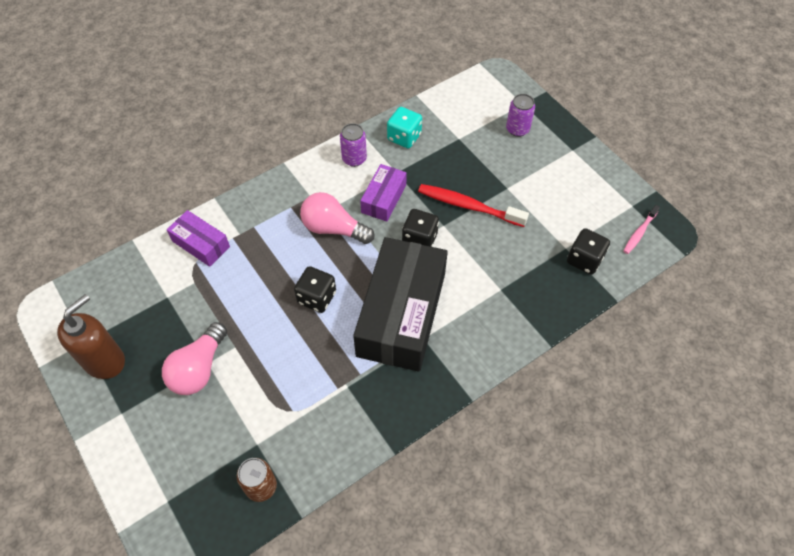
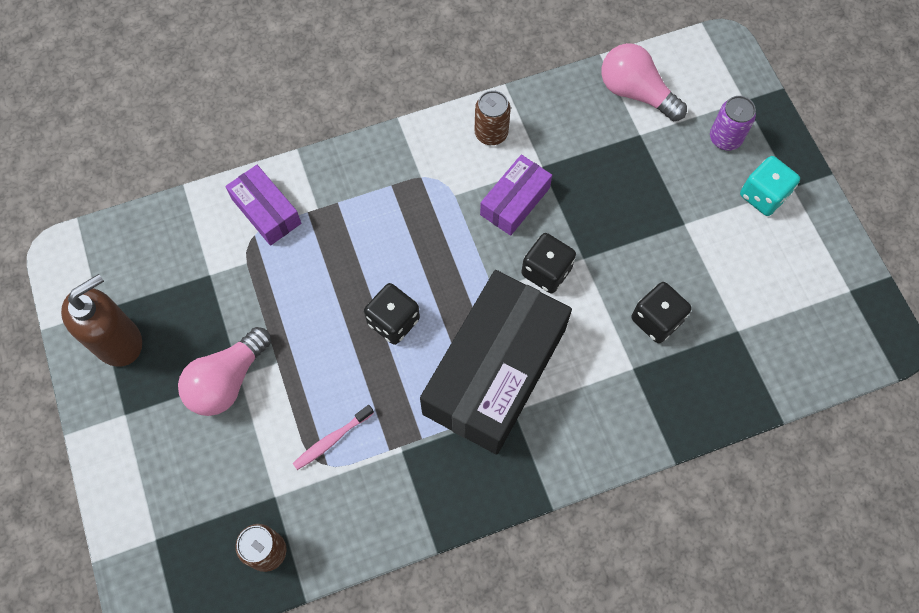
camera: 15 degrees right, 10 degrees up
pink light bulb [300,192,374,244] -> pink light bulb moved to [601,43,687,121]
purple can [340,123,367,167] -> brown can [475,90,511,145]
turquoise dice [387,107,422,148] -> turquoise dice moved to [740,156,800,216]
red toothbrush [418,184,529,227] -> none
black dice [567,228,610,275] -> black dice moved to [631,282,692,343]
pink toothbrush [623,205,660,254] -> pink toothbrush moved to [293,405,374,470]

